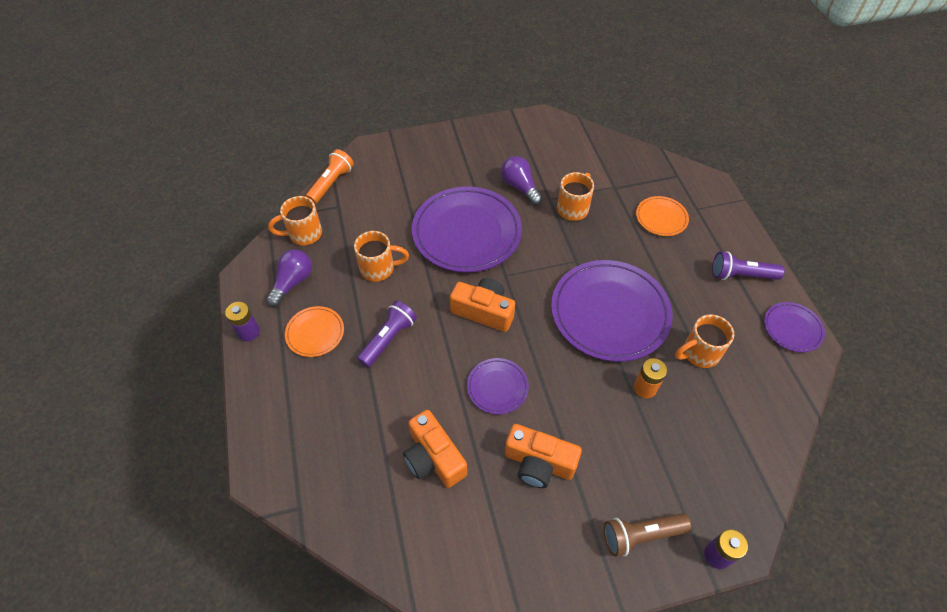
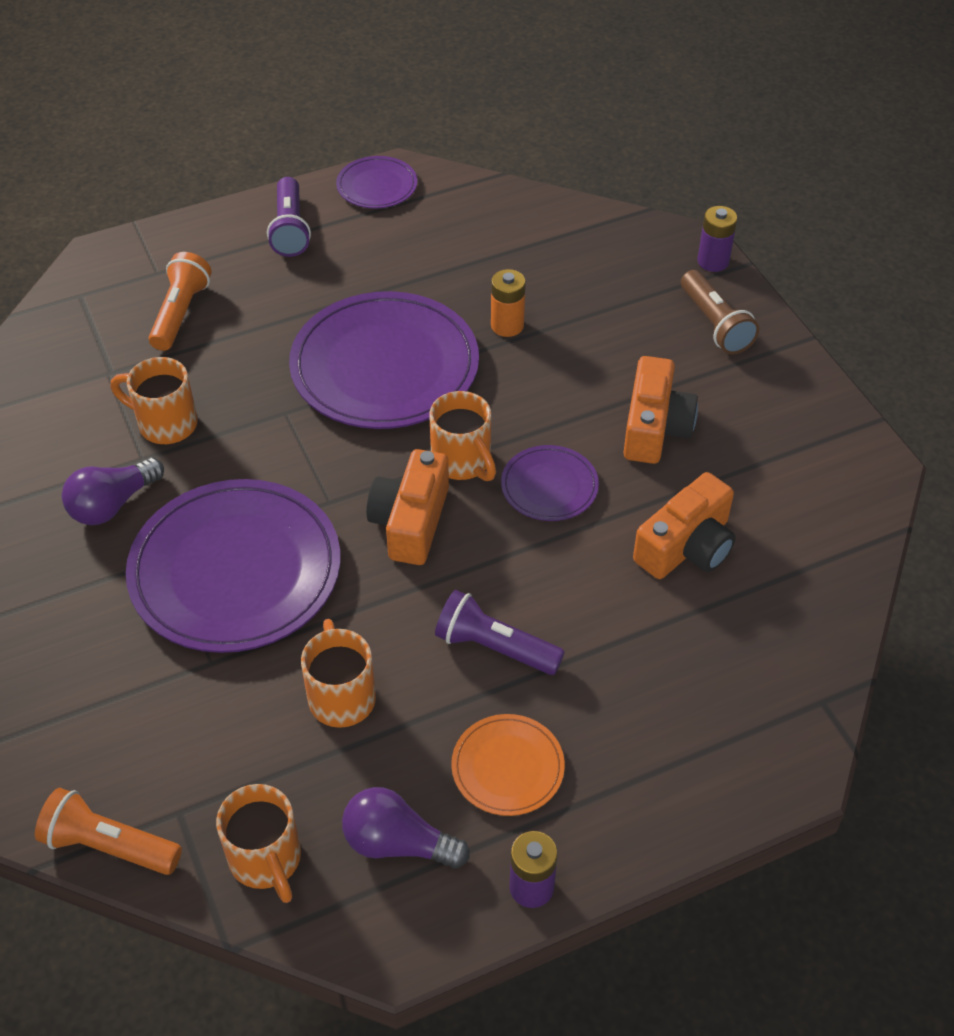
camera: 100 degrees left, 5 degrees down
orange plate [636,196,689,236] -> orange flashlight [149,252,212,351]
orange mug [675,314,734,368] -> orange mug moved to [429,391,496,481]

